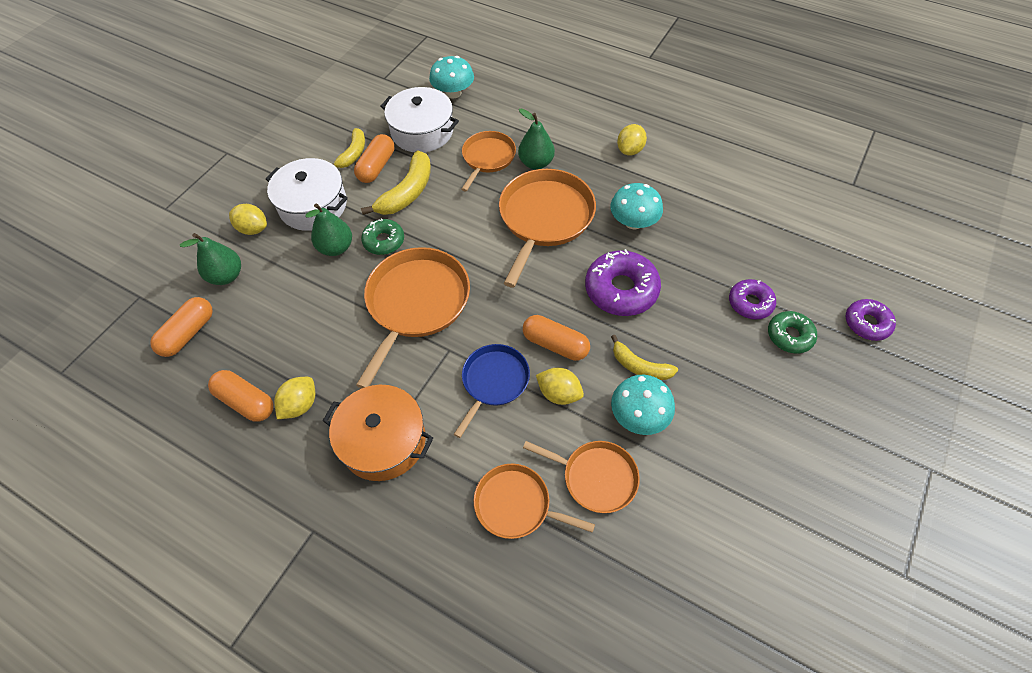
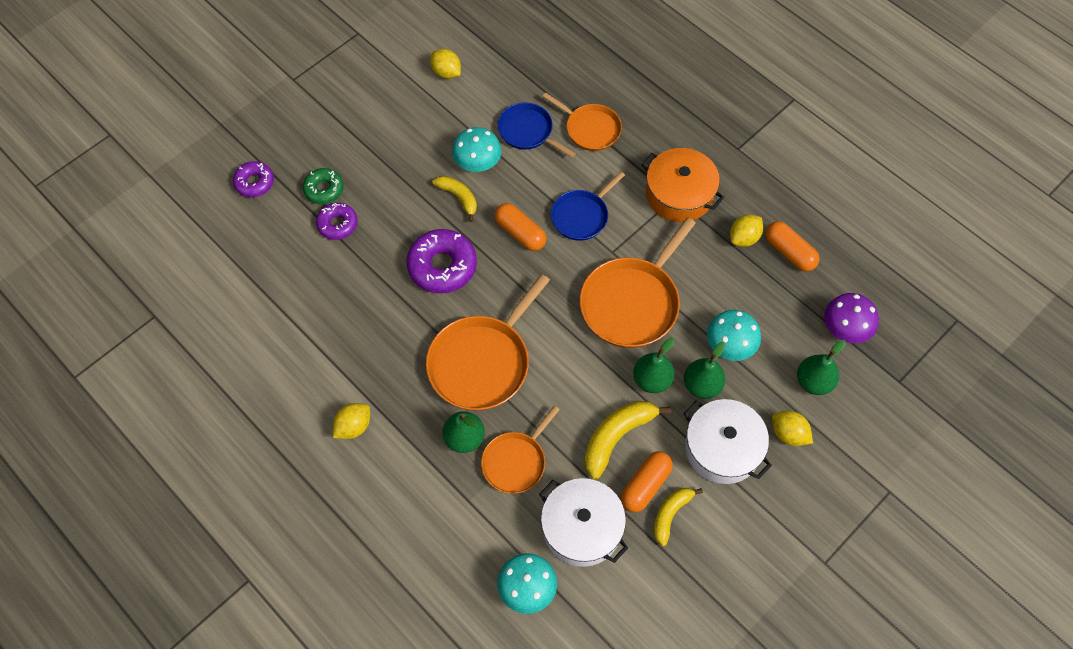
camera: 165 degrees left, 5 degrees up
orange capsule [150,297,213,357] -> purple mushroom [824,293,879,343]
green donut [361,218,404,255] -> green pear [633,338,675,393]
orange pan [523,441,640,513] -> blue pan [497,102,576,158]
yellow lemon [536,368,584,405] -> yellow lemon moved to [430,49,461,79]
turquoise mushroom [610,183,663,229] -> turquoise mushroom moved to [707,310,761,361]

